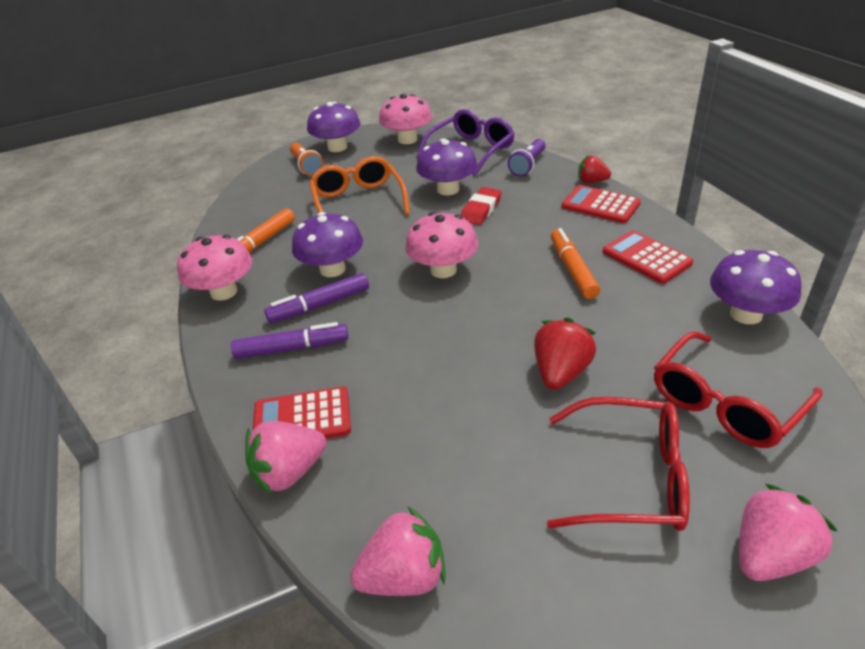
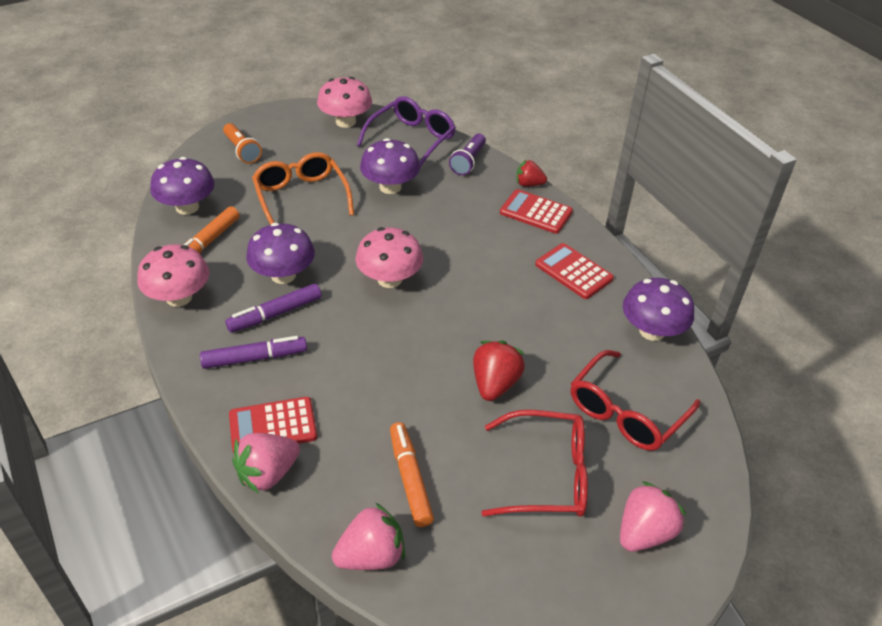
camera: 10 degrees left, 5 degrees up
purple mushroom [307,102,361,152] -> purple mushroom moved to [150,157,215,215]
red eraser [461,187,502,225] -> none
orange marker [551,228,600,299] -> orange marker moved to [390,422,434,527]

